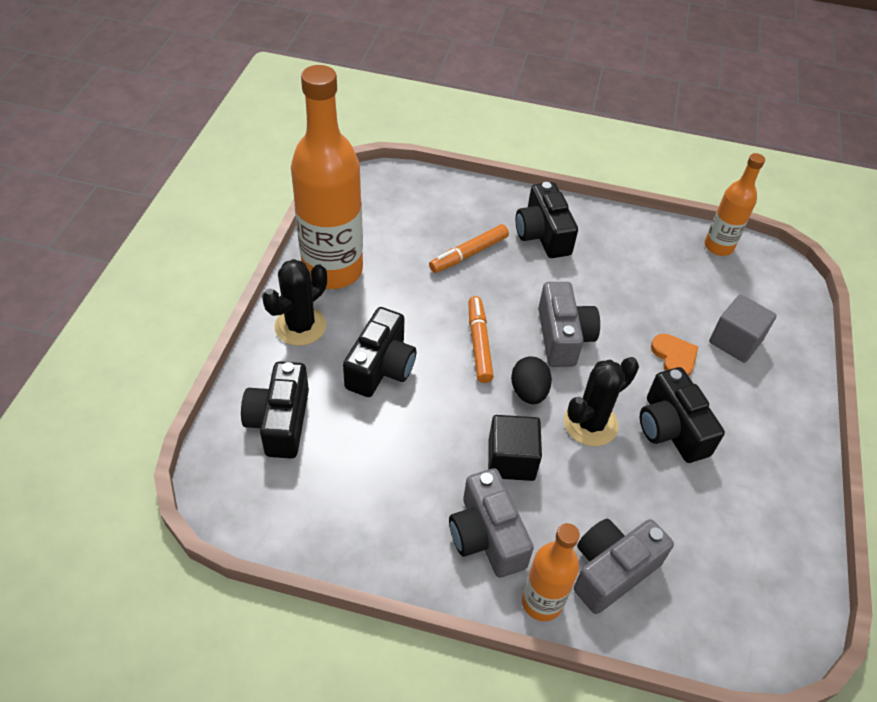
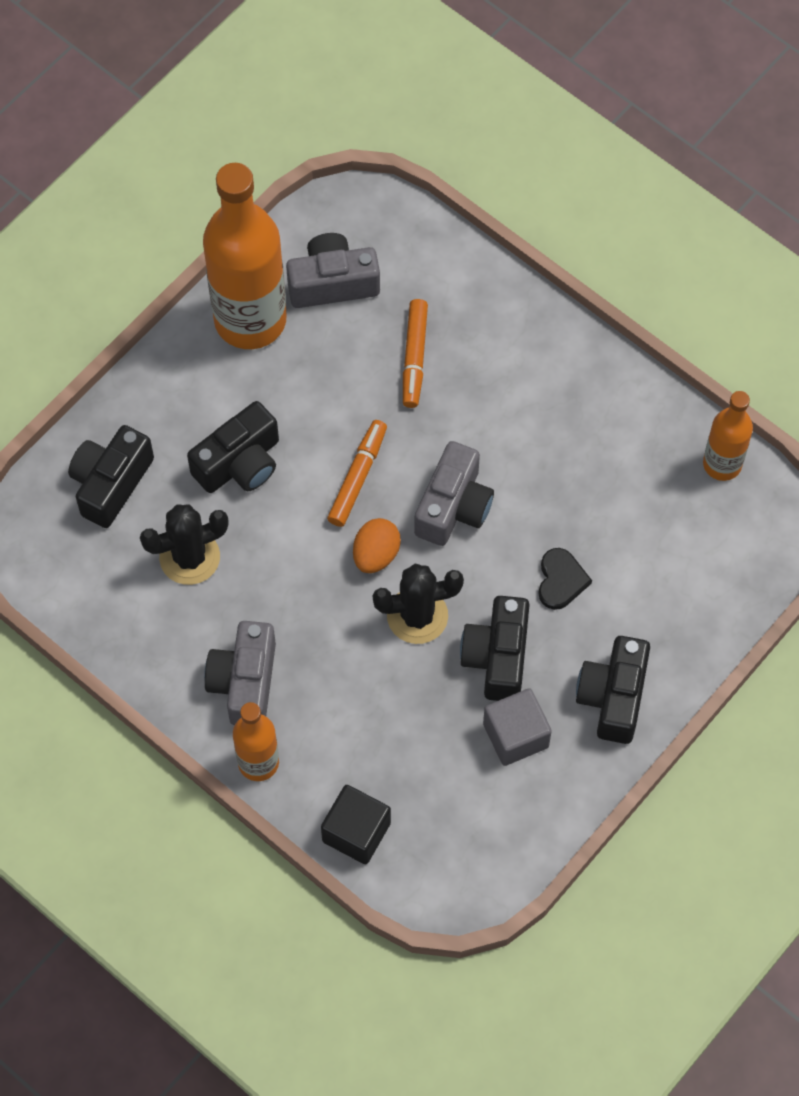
camera: 30 degrees right, 15 degrees up
black cactus [262,259,327,346] -> black cactus moved to [140,504,229,585]
orange marker [429,224,509,273] -> orange marker turned 75 degrees counterclockwise [403,299,428,408]
black cube [488,415,542,481] -> black cube moved to [321,785,391,864]
black egg [511,356,552,404] -> orange egg [353,518,401,573]
black camera [516,182,578,258] -> black camera moved to [576,636,650,744]
grey camera [574,519,674,614] -> grey camera moved to [286,233,380,308]
orange heart [651,334,698,376] -> black heart [538,548,592,610]
grey cube [709,294,777,363] -> grey cube moved to [483,688,552,766]

